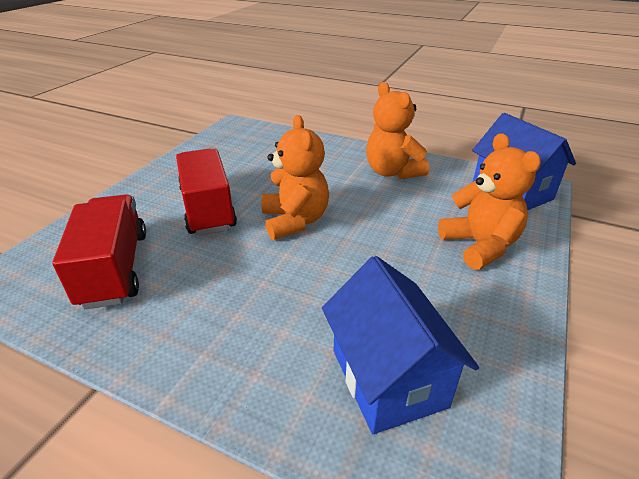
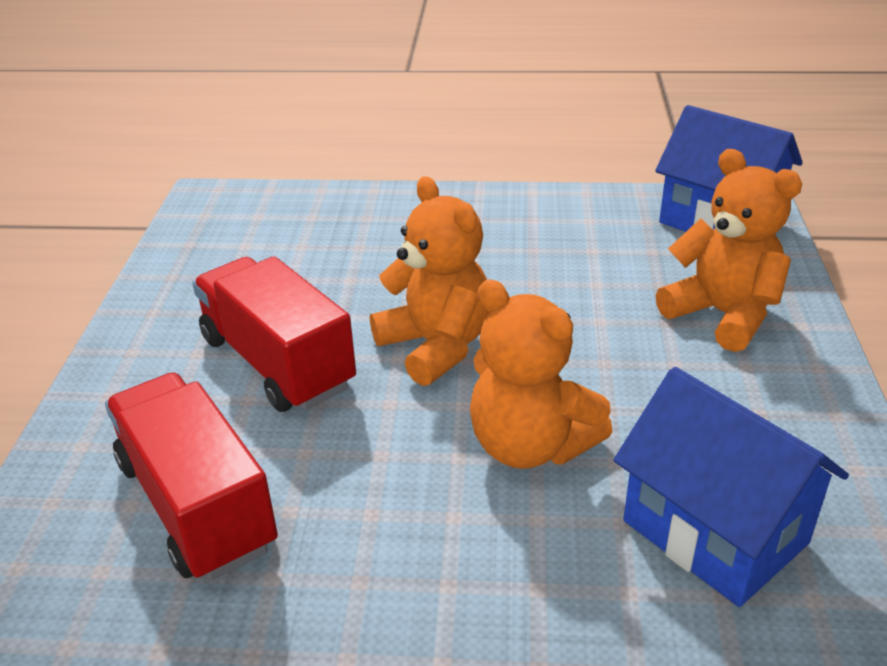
camera: 20 degrees left, 0 degrees up
orange teddy bear [366,82,429,179] -> orange teddy bear moved to [470,280,612,469]

